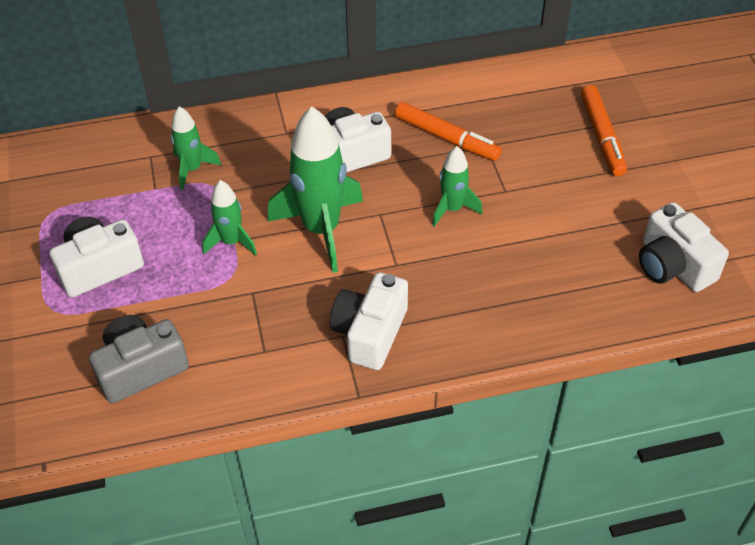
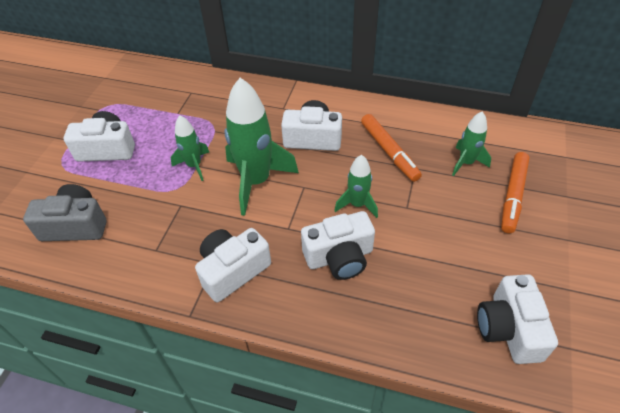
camera: 30 degrees right, 0 degrees up
green rocket [171,106,221,190] -> green rocket moved to [452,112,491,176]
none -> white camera [301,211,375,280]

